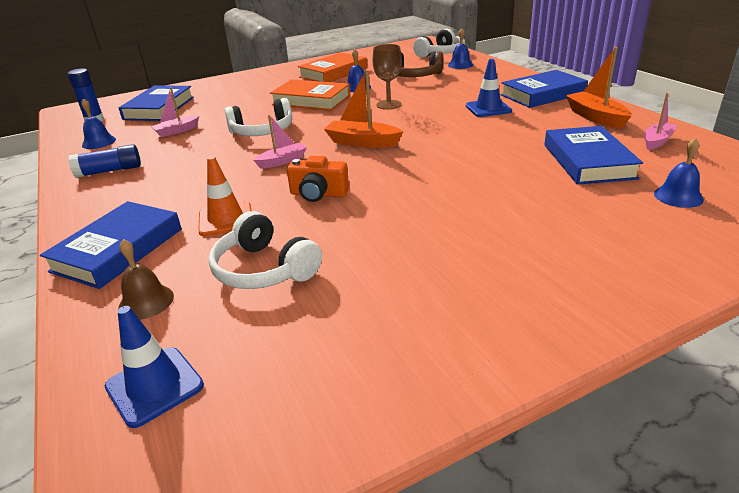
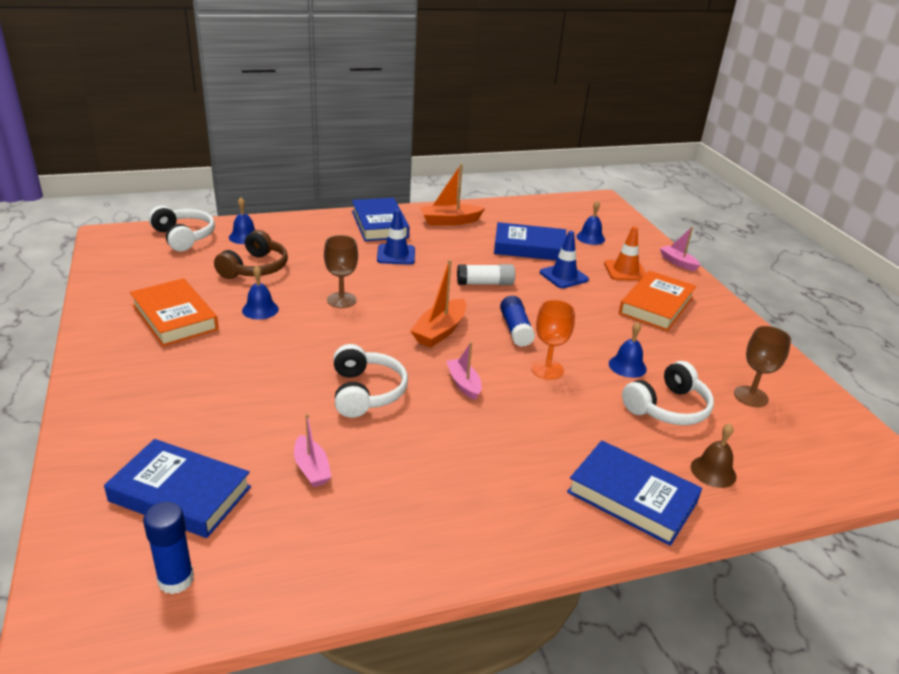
camera: 85 degrees left, 0 degrees up
blue glue stick [69,144,141,178] -> blue glue stick moved to [500,296,535,347]
blue bell [81,98,116,149] -> blue bell moved to [609,322,647,378]
blue traffic cone [105,306,204,428] -> blue traffic cone moved to [540,231,589,288]
orange traffic cone [198,156,251,236] -> orange traffic cone moved to [604,226,646,281]
orange book [270,79,350,111] -> orange book moved to [619,271,696,331]
orange camera [287,156,349,202] -> orange goblet [531,300,575,380]
pink boat [644,93,677,150] -> pink boat moved to [660,227,700,271]
none -> white glue stick [457,264,515,285]
none -> brown goblet [734,326,791,407]

